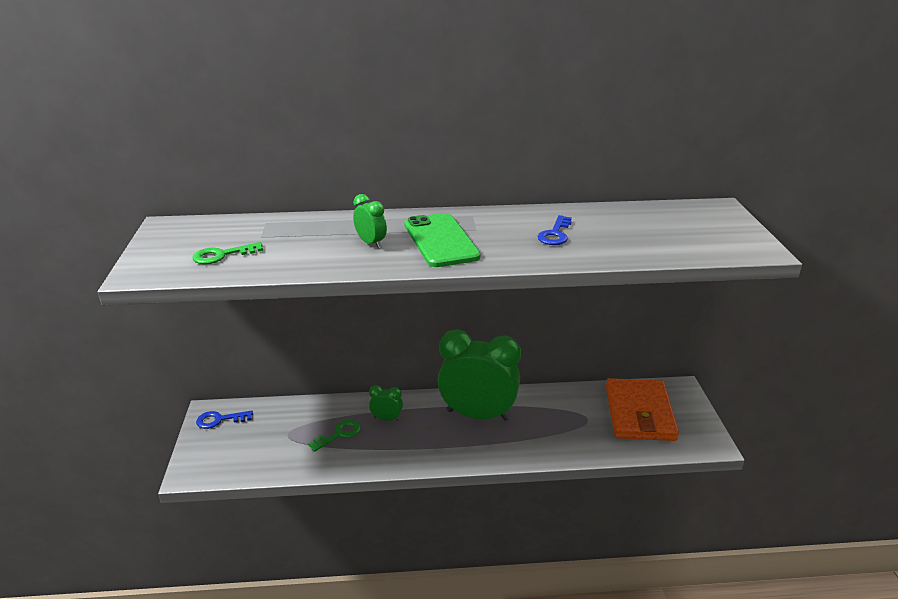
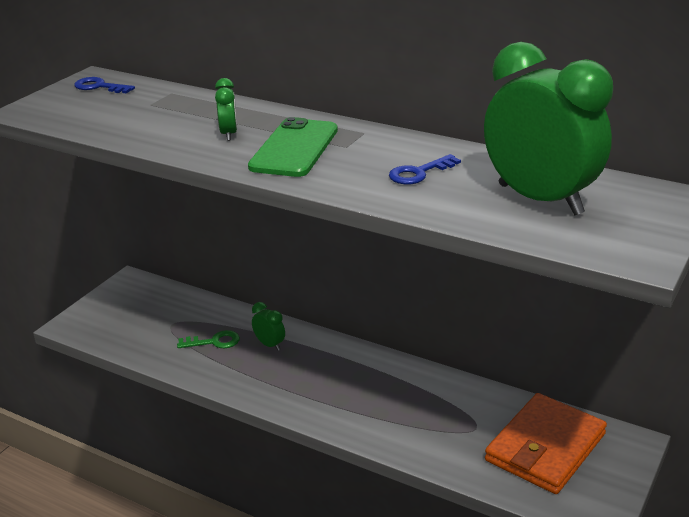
camera: 35 degrees right, 0 degrees up
green key [193,242,263,264] -> none
blue key [196,411,253,429] -> blue key moved to [74,77,135,93]
green clock [438,329,521,421] -> green clock moved to [484,42,613,215]

